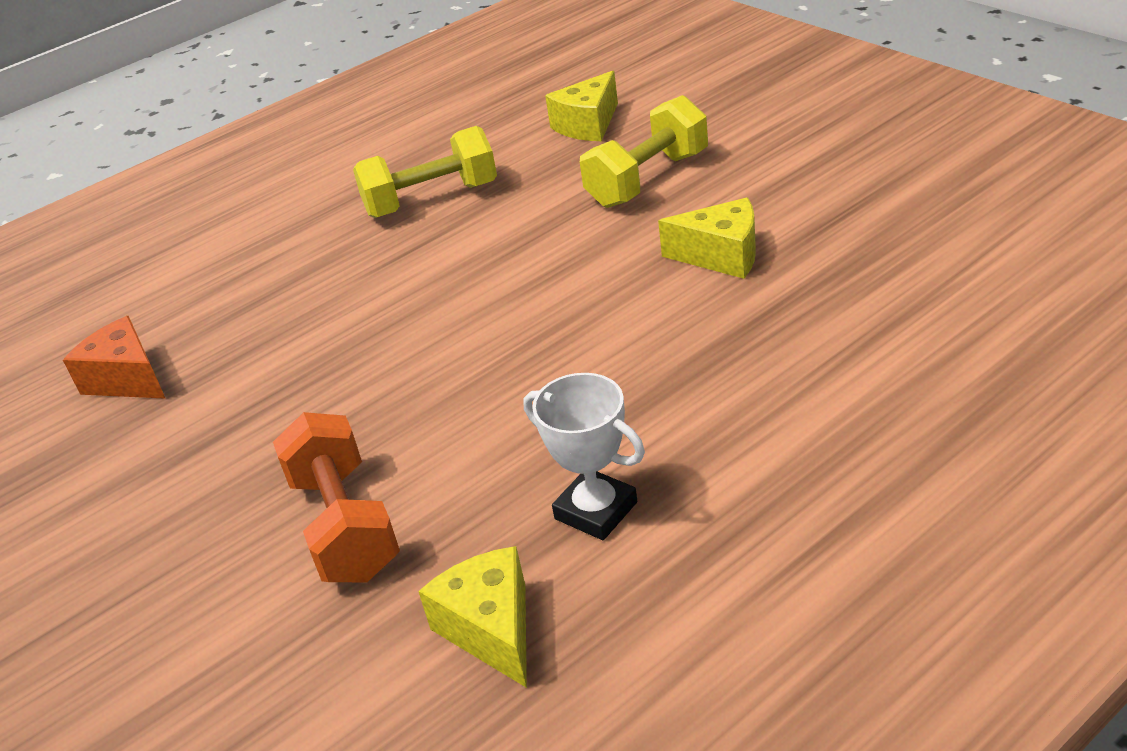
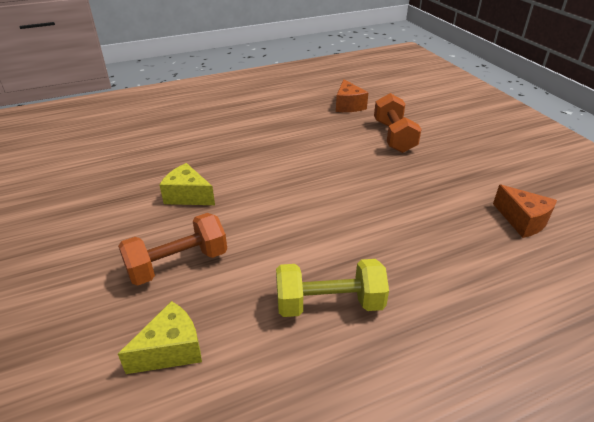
camera: 170 degrees left, 0 degrees up
yellow cheese [418,546,527,688] -> orange cheese [336,79,368,112]
white trophy [523,373,645,540] -> none
yellow dumbbell [580,95,708,208] -> orange dumbbell [118,213,227,286]

